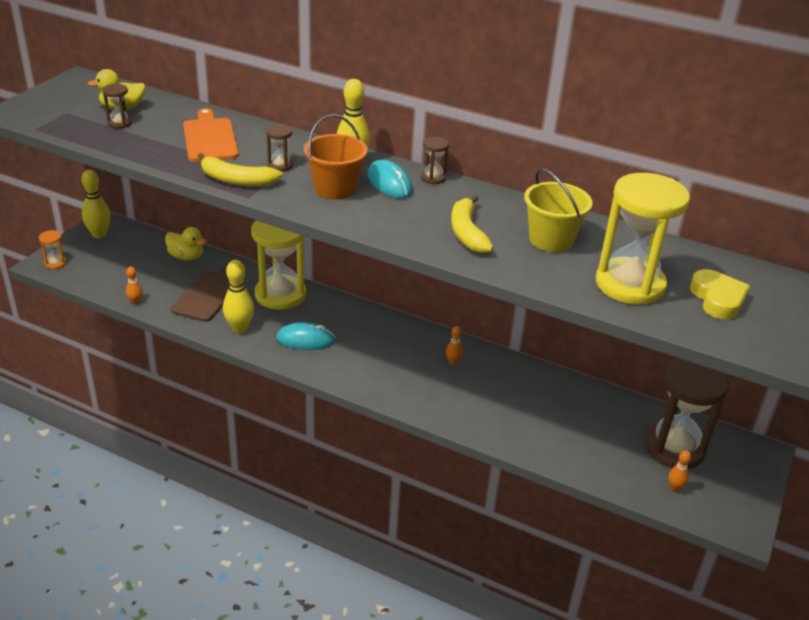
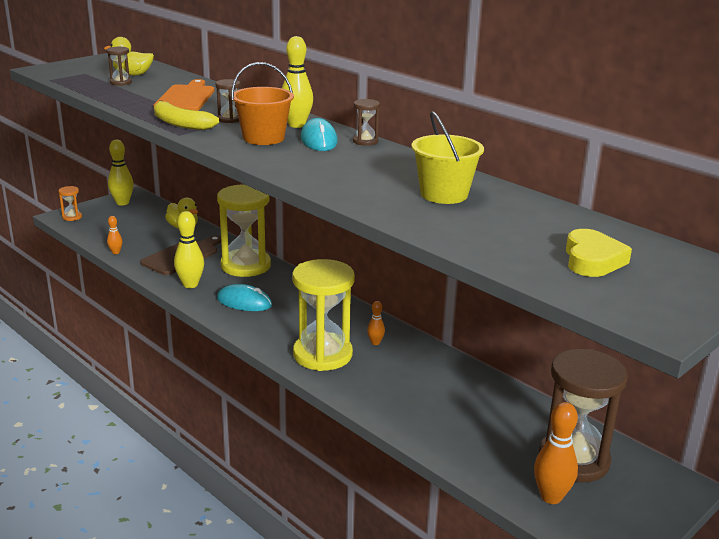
camera: 20 degrees right, 10 degrees down
yellow banana [451,195,494,253] -> none
yellow hourglass [596,173,690,305] -> yellow hourglass moved to [292,259,355,371]
orange bowling pin [668,451,691,492] -> orange bowling pin [534,402,578,504], size x1.87

